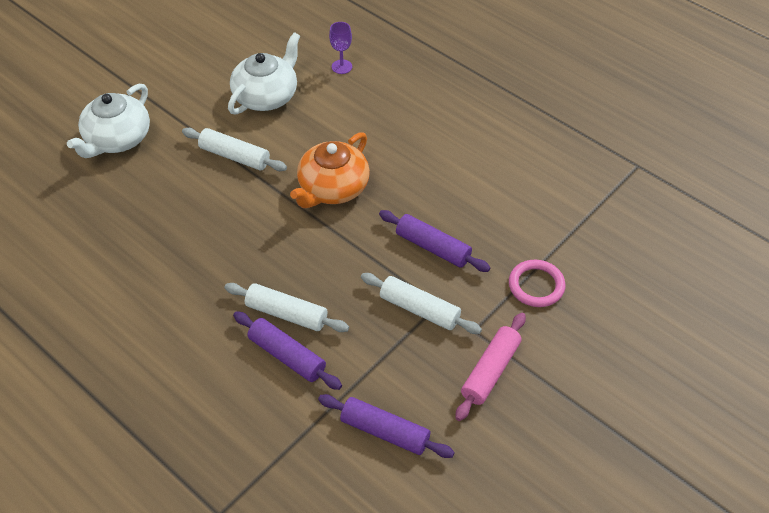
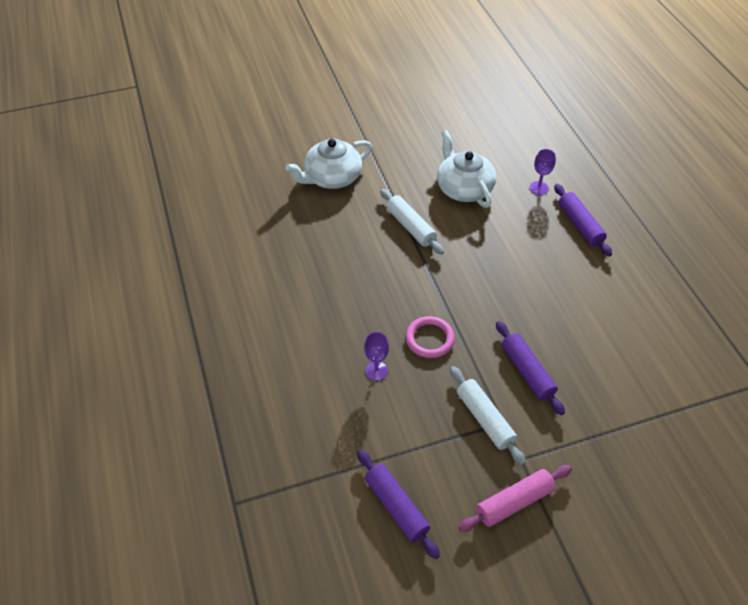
camera: 30 degrees right, 0 degrees up
white rolling pin [225,283,349,332] -> purple goblet [364,332,389,381]
white teapot [228,32,300,114] -> white teapot turned 90 degrees counterclockwise [437,130,496,208]
purple rolling pin [233,311,342,390] -> purple rolling pin moved to [554,184,612,257]
orange teapot [290,132,370,208] -> none
pink ring [509,259,565,307] -> pink ring moved to [405,316,455,358]

